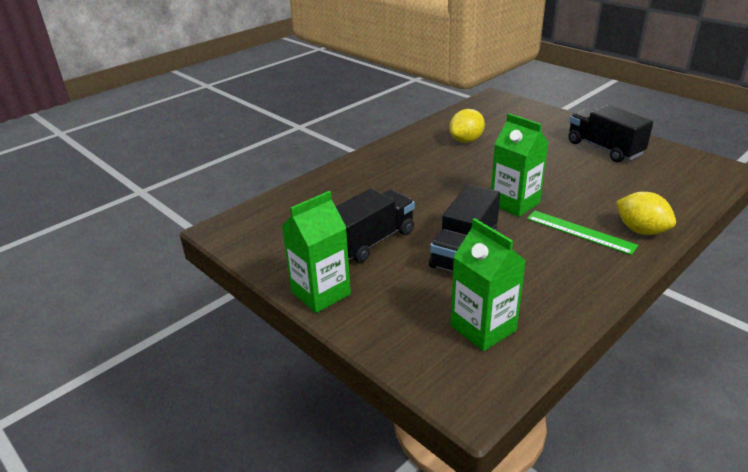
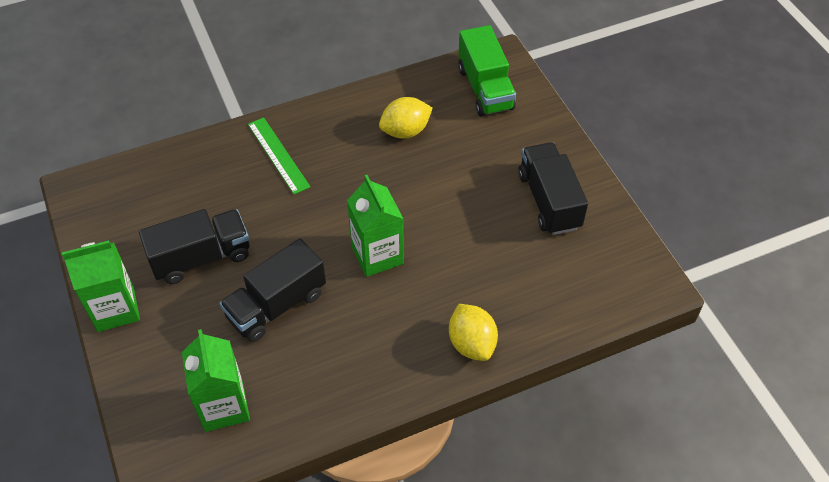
camera: 20 degrees right, 20 degrees up
green ruler [527,211,638,255] -> green ruler moved to [248,117,310,194]
none -> green truck [458,25,516,116]

